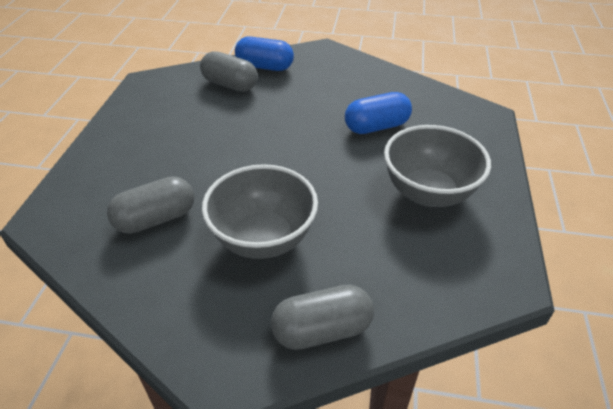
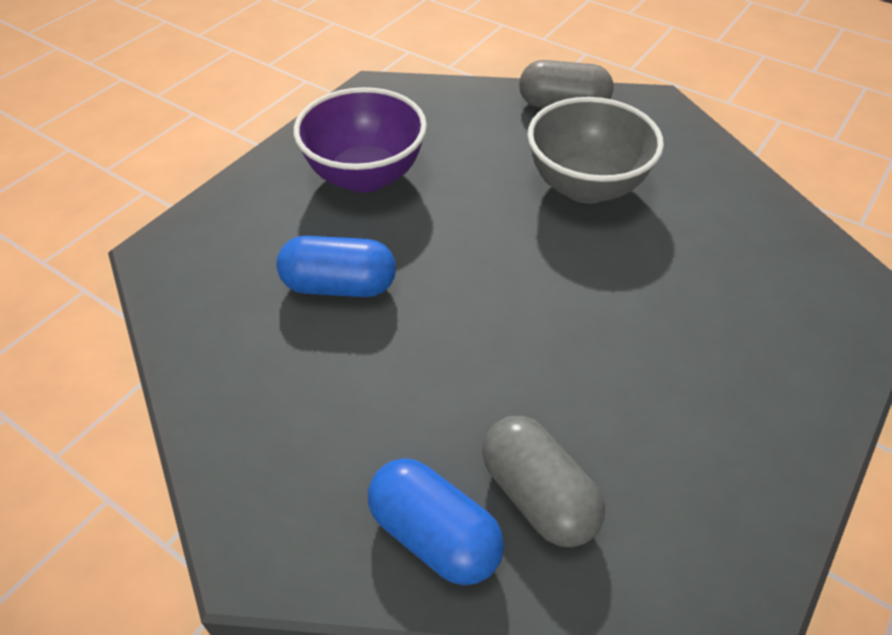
camera: 155 degrees left, 5 degrees up
grey capsule [107,176,194,234] -> none
grey bowl [384,125,491,207] -> purple bowl [294,87,427,192]

